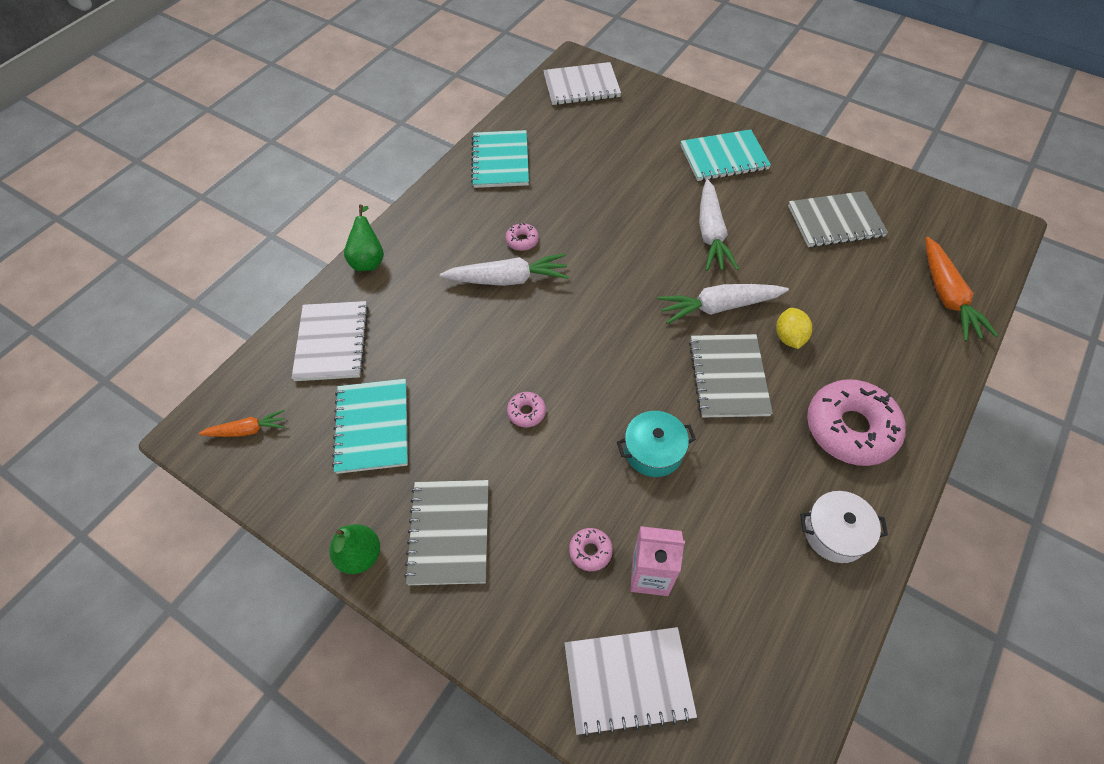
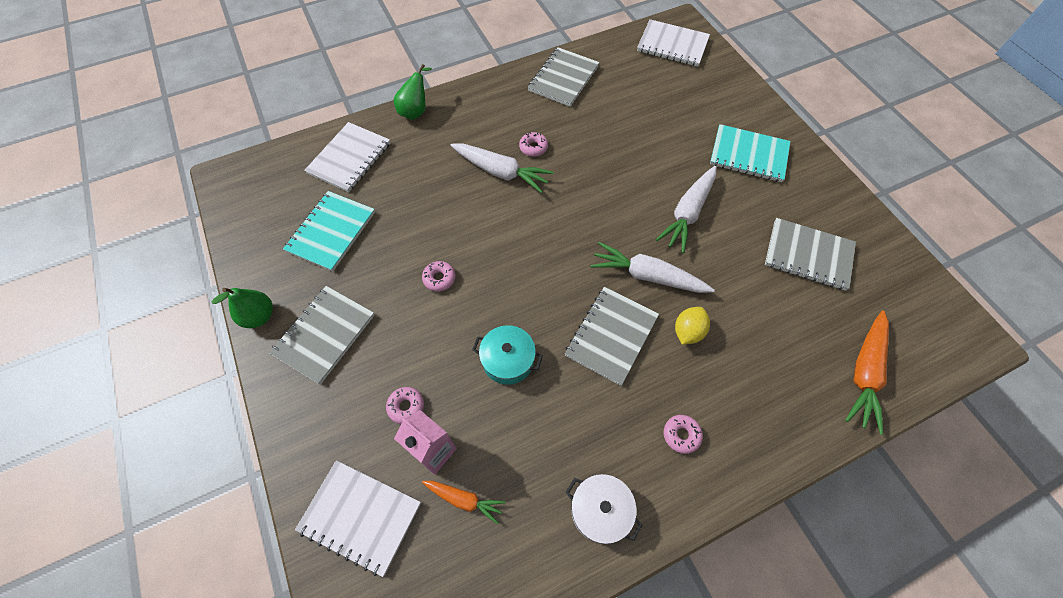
camera: 30 degrees right, 5 degrees up
orange carrot [198,410,285,437] -> orange carrot moved to [422,481,506,524]
turquoise notebook [471,130,529,188] -> grey notebook [528,47,600,107]
pink donut [807,379,906,466] -> pink donut [664,415,703,454], size x0.43

